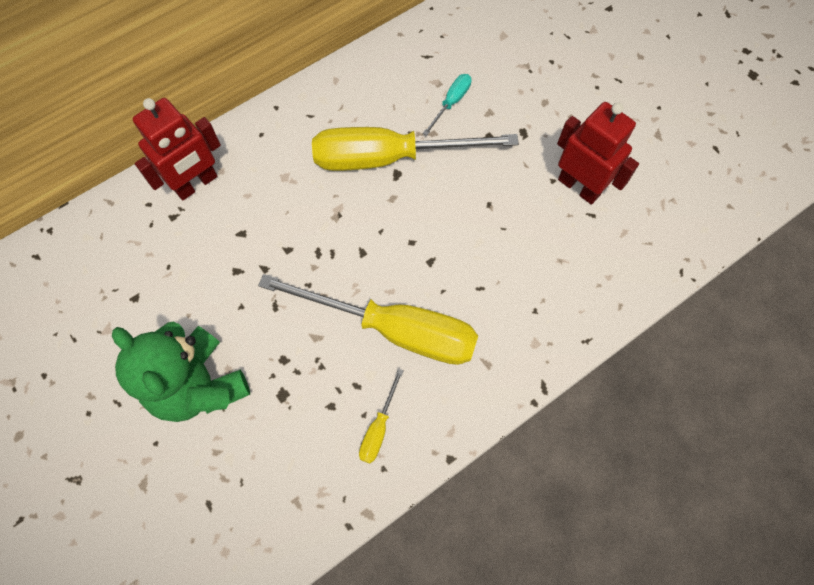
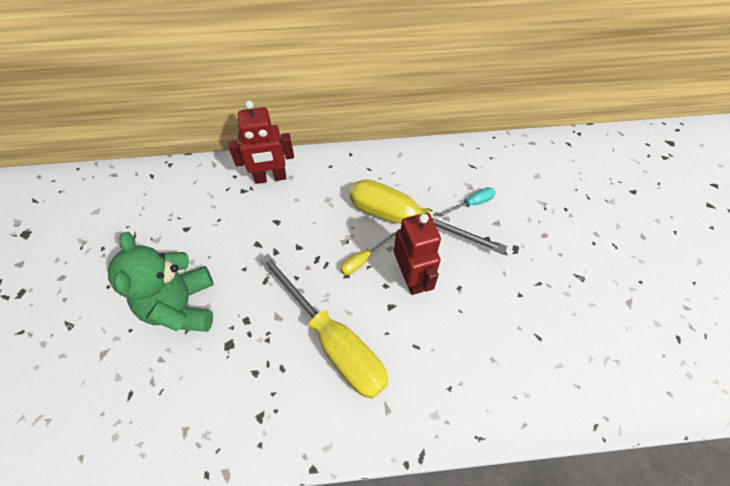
camera: 30 degrees right, 10 degrees down
yellow screwdriver [359,369,404,464] -> yellow screwdriver moved to [340,232,396,275]
red robot [557,102,639,205] -> red robot moved to [394,213,441,295]

